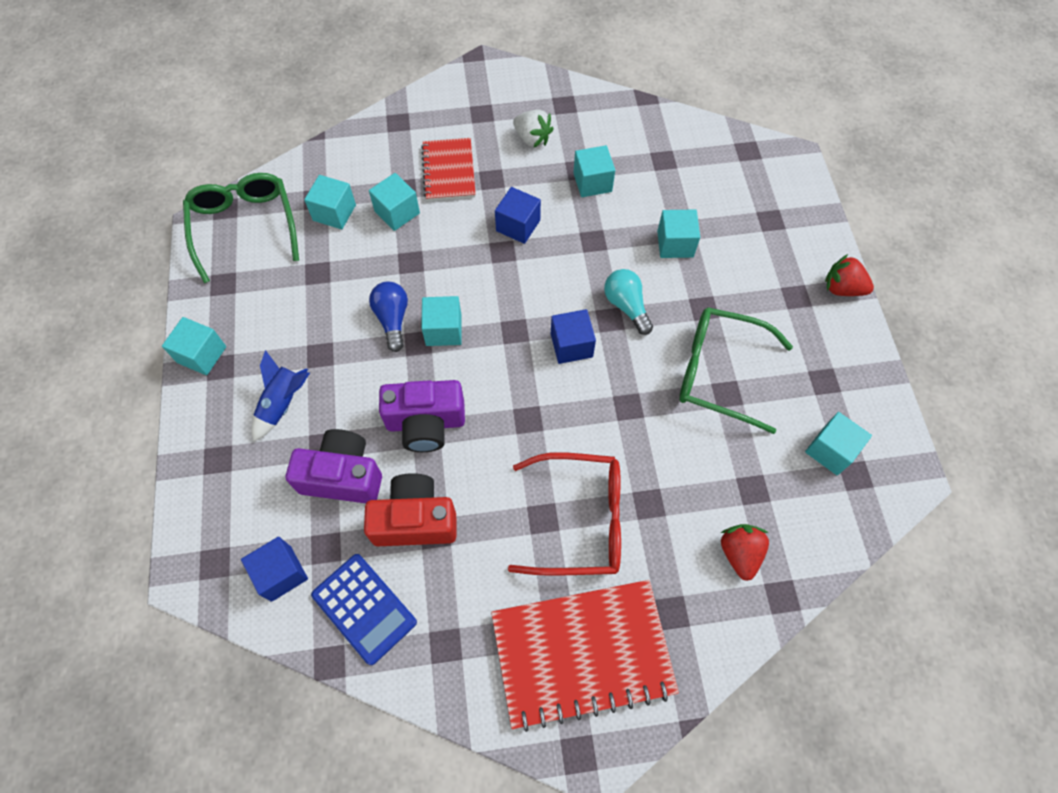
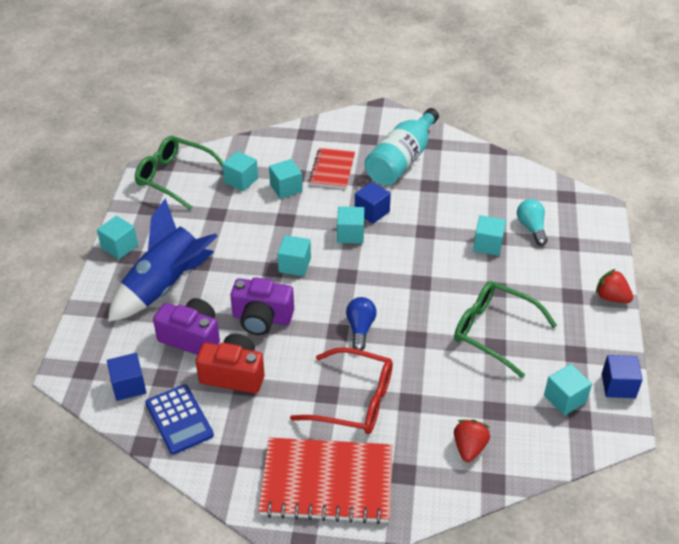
camera: 15 degrees right, 20 degrees down
green glasses [183,173,299,283] -> green glasses turned 60 degrees counterclockwise [135,136,223,210]
blue rocket [252,350,310,442] -> blue rocket [108,198,218,322], size x2.00
blue light bulb [369,282,408,352] -> blue light bulb moved to [346,297,377,350]
white strawberry [513,110,554,147] -> turquoise bottle [365,108,439,185]
blue cube [551,309,596,364] -> blue cube moved to [602,355,643,398]
turquoise cube [573,145,615,197] -> turquoise cube moved to [337,206,364,244]
turquoise light bulb [604,269,653,335] -> turquoise light bulb moved to [517,199,548,246]

